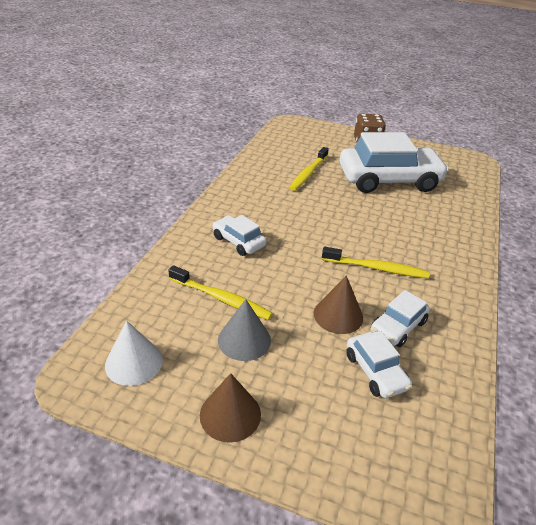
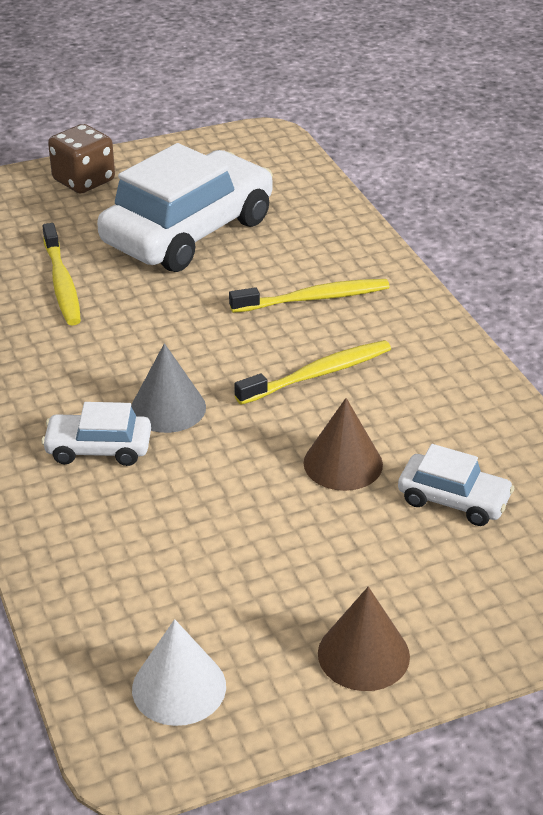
camera: 40 degrees left, 0 degrees up
yellow toothbrush [168,265,273,320] -> yellow toothbrush moved to [229,279,390,313]
grey cone [218,299,271,361] -> grey cone moved to [131,343,206,433]
white car [371,290,430,347] -> none

